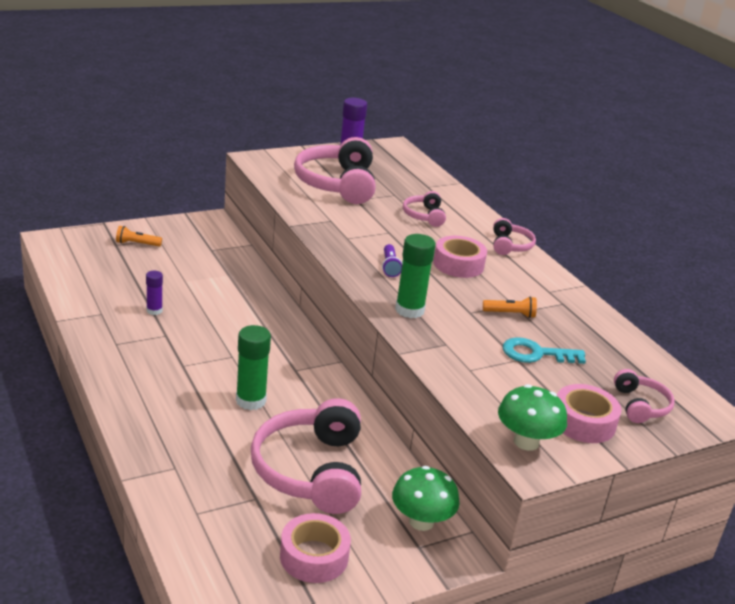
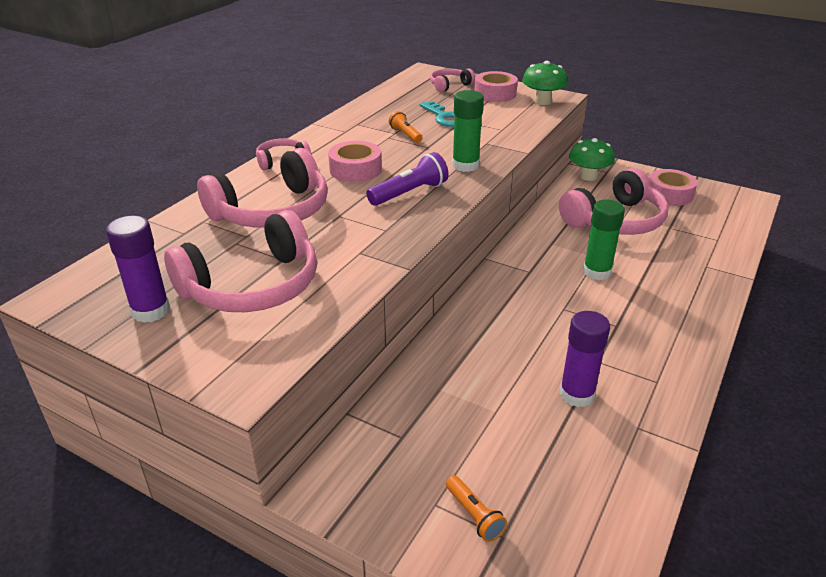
camera: 120 degrees left, 5 degrees up
purple glue stick [146,271,163,315] -> purple glue stick [559,311,610,407], size x1.71
purple flashlight [382,244,402,277] -> purple flashlight [366,152,449,206], size x1.59
pink headphones [403,191,446,227] -> pink headphones [197,148,328,228], size x2.03

